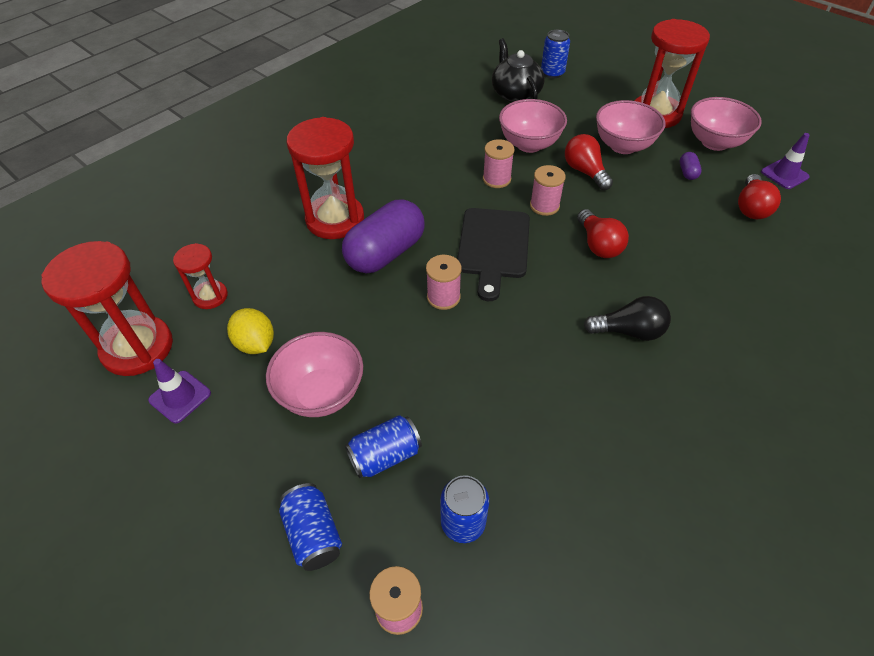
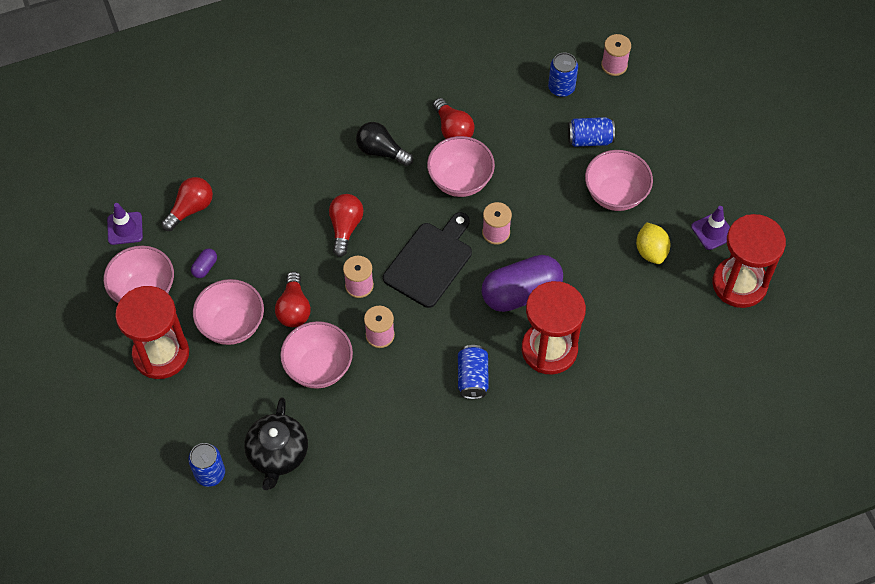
camera: 155 degrees left, 10 degrees up
red hourglass [173,243,228,309] -> none
blue can [279,483,342,571] -> blue can moved to [458,345,489,399]
none -> pink bowl [427,136,495,197]
none -> red light bulb [433,98,475,139]

